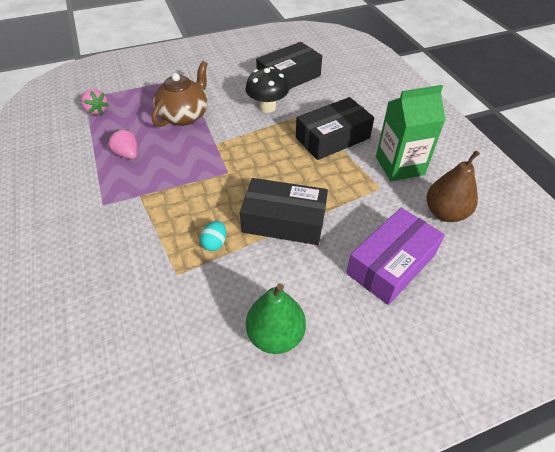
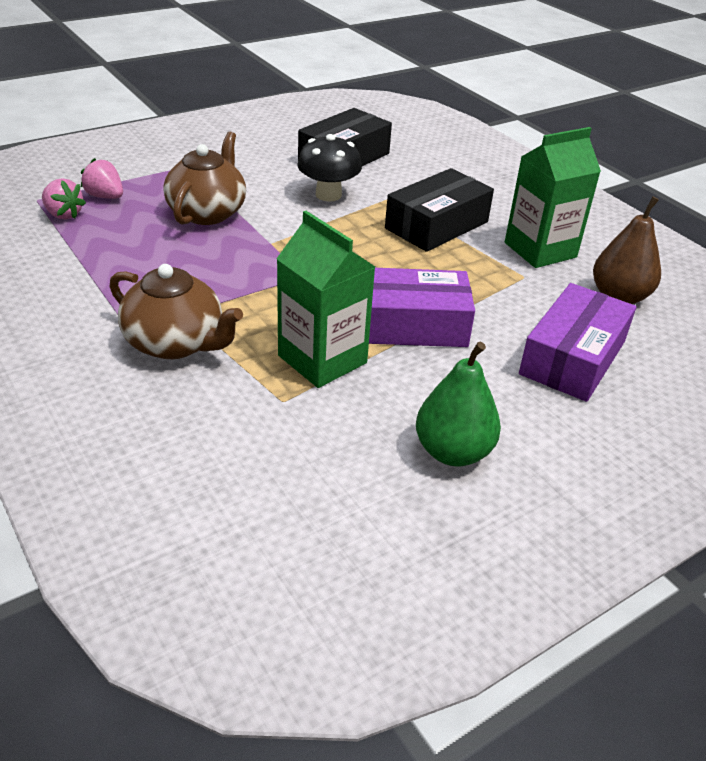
camera: 15 degrees left, 10 degrees down
pink strawberry [107,129,137,159] -> pink strawberry moved to [81,158,123,199]
turquoise egg [200,221,226,251] -> green carton [276,211,375,388]
black box [240,178,328,245] -> purple box [369,268,475,347]
none -> brown teapot [109,264,243,359]

